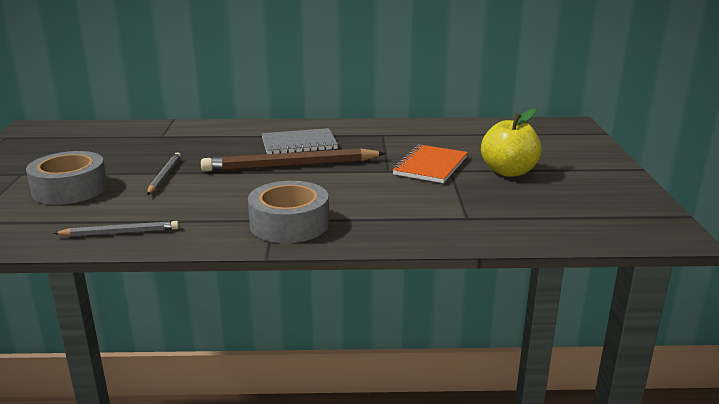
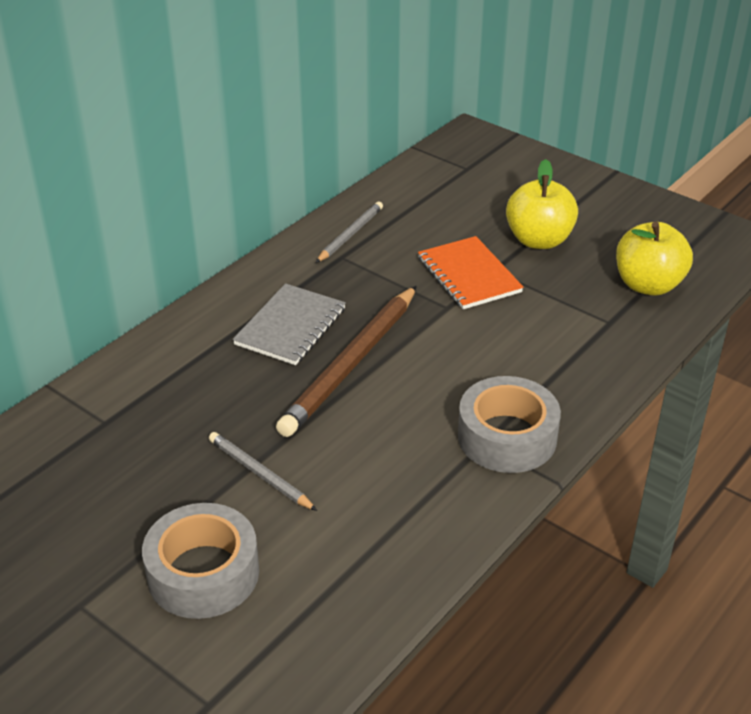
camera: 50 degrees left, 15 degrees up
grey pencil [53,221,179,237] -> grey pencil moved to [316,202,383,263]
none -> yellow apple [616,222,693,296]

